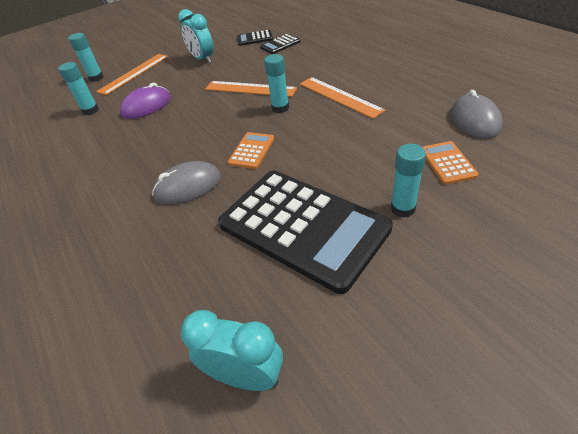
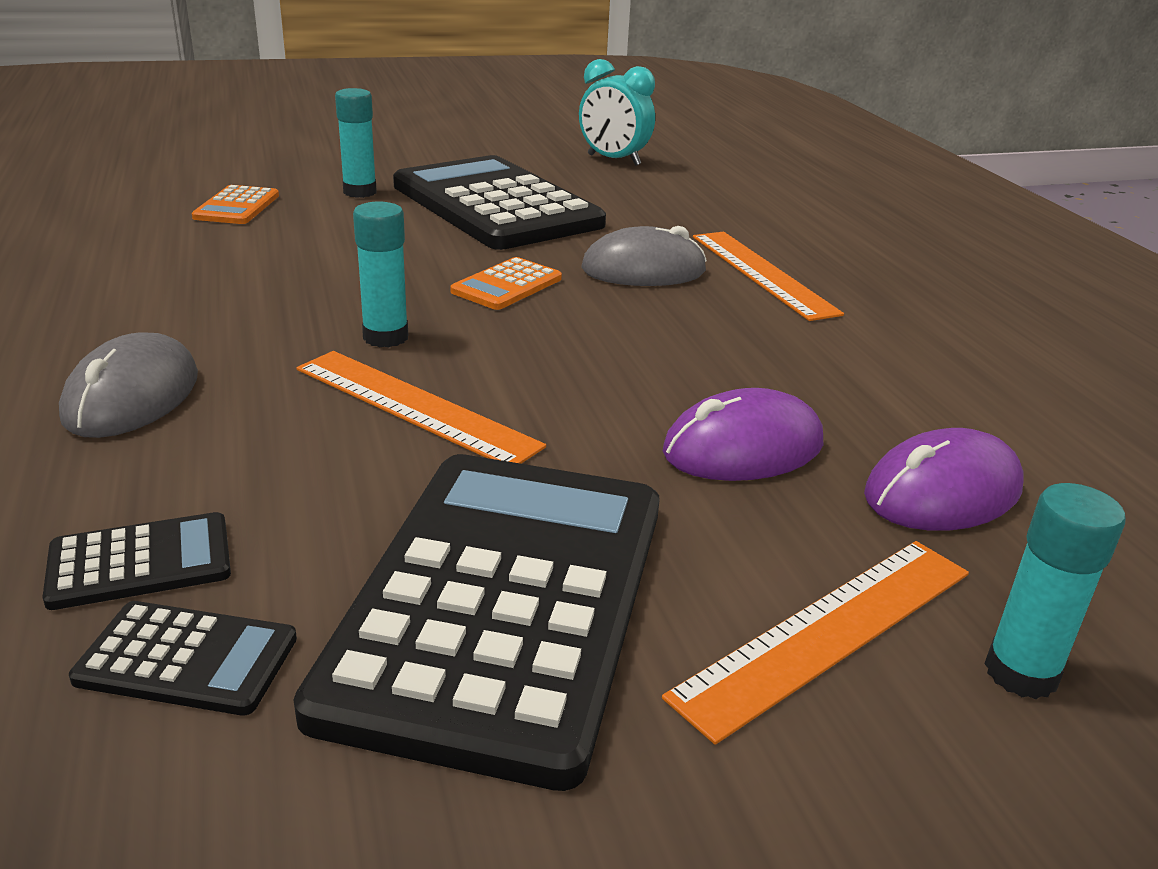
camera: 170 degrees left, 15 degrees down
turquoise glue stick [58,62,99,115] -> purple mouse [864,428,1024,531]
turquoise clock [178,9,214,63] -> black calculator [293,454,660,791]
orange ruler [300,77,385,119] -> orange ruler moved to [693,232,844,321]
grey mouse [451,90,503,139] -> grey mouse moved to [59,332,198,438]

